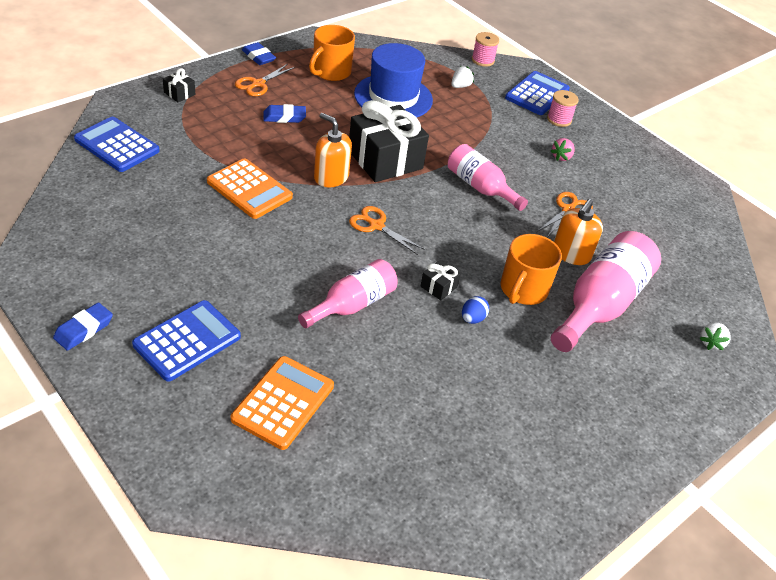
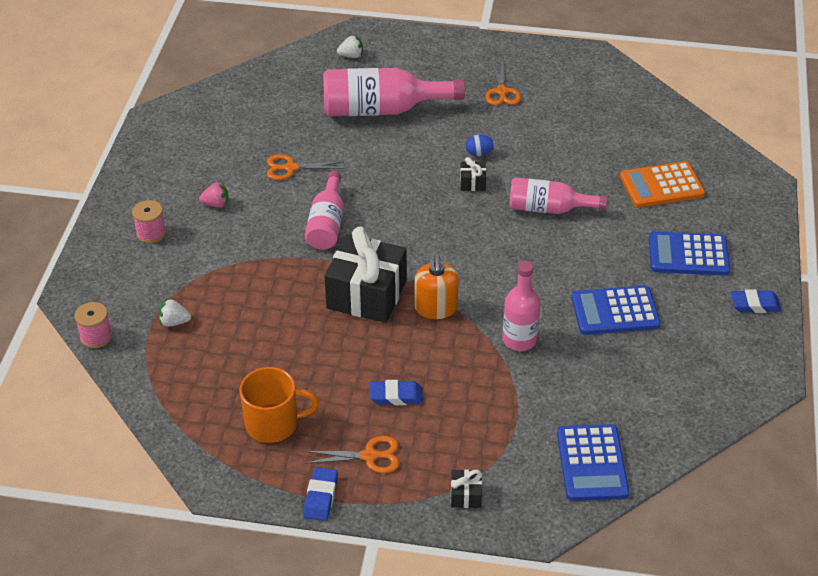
camera: 125 degrees left, 0 degrees up
orange calculator [207,158,293,219] -> pink bottle [502,261,541,351]
blue eraser [263,104,306,123] -> blue eraser turned 45 degrees counterclockwise [370,380,423,405]
orange scissors [349,206,425,255] -> orange scissors moved to [485,60,521,105]
blue hat [354,43,433,118] -> none
orange mug [501,234,562,305] -> none
blue calculator [505,71,570,115] -> blue calculator moved to [571,285,661,335]
orange soap dispenser [554,199,603,265] -> none

